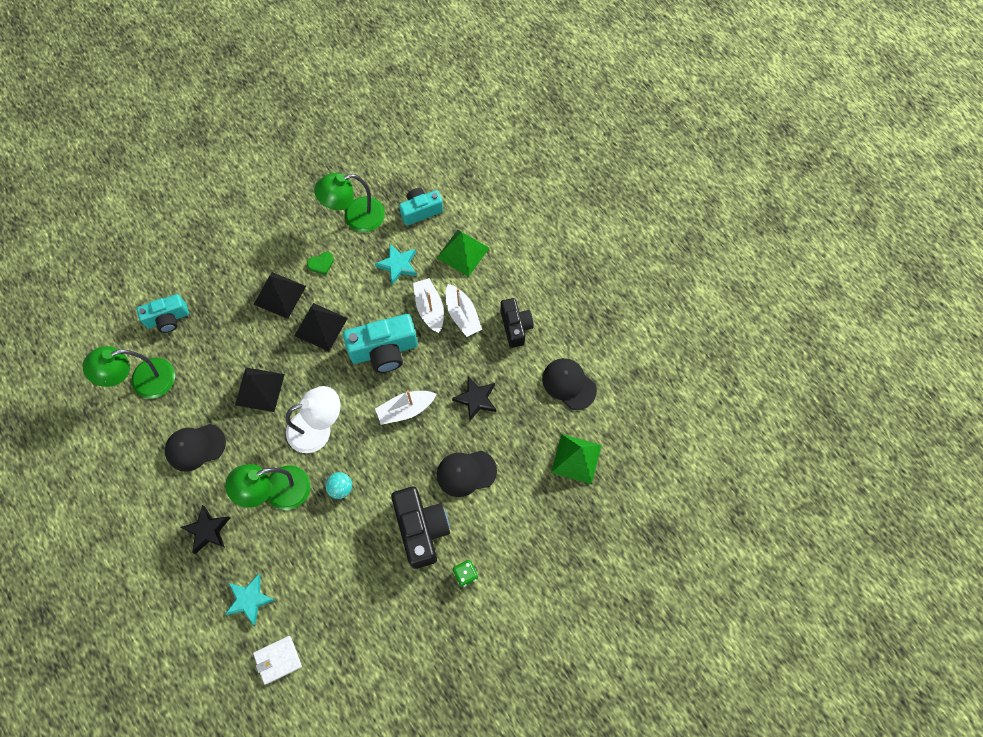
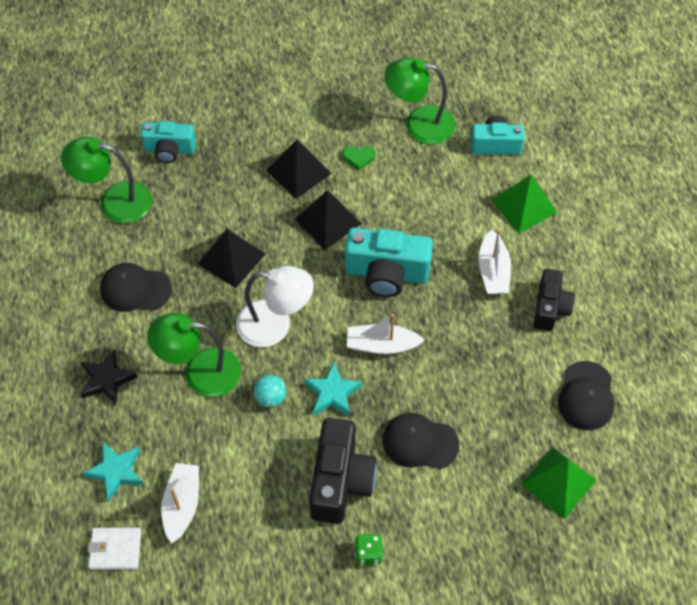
camera: 25 degrees right, 10 degrees down
turquoise star [375,244,417,285] -> turquoise star moved to [304,362,362,417]
white boat [413,278,444,333] -> white boat moved to [161,463,199,543]
black star [452,376,496,421] -> none
black cap [542,358,597,410] -> black cap turned 150 degrees counterclockwise [558,361,614,430]

